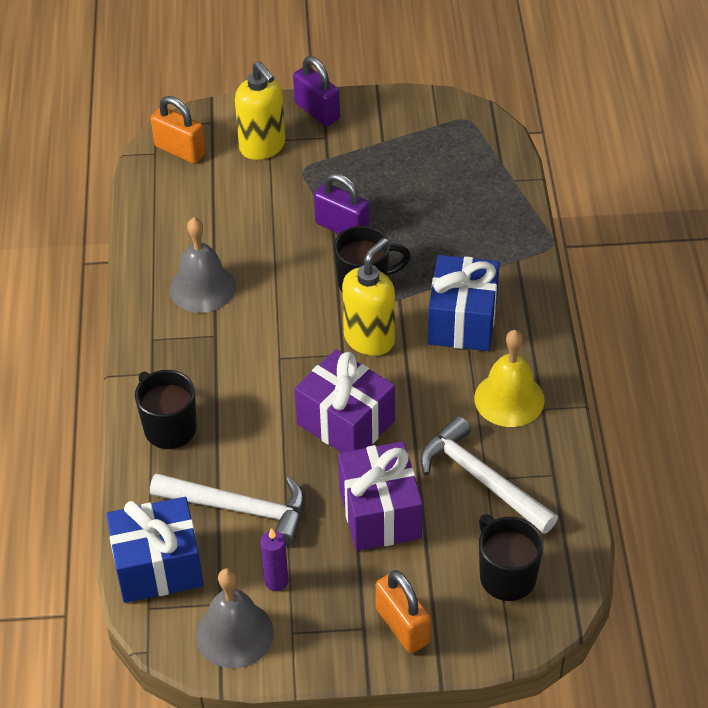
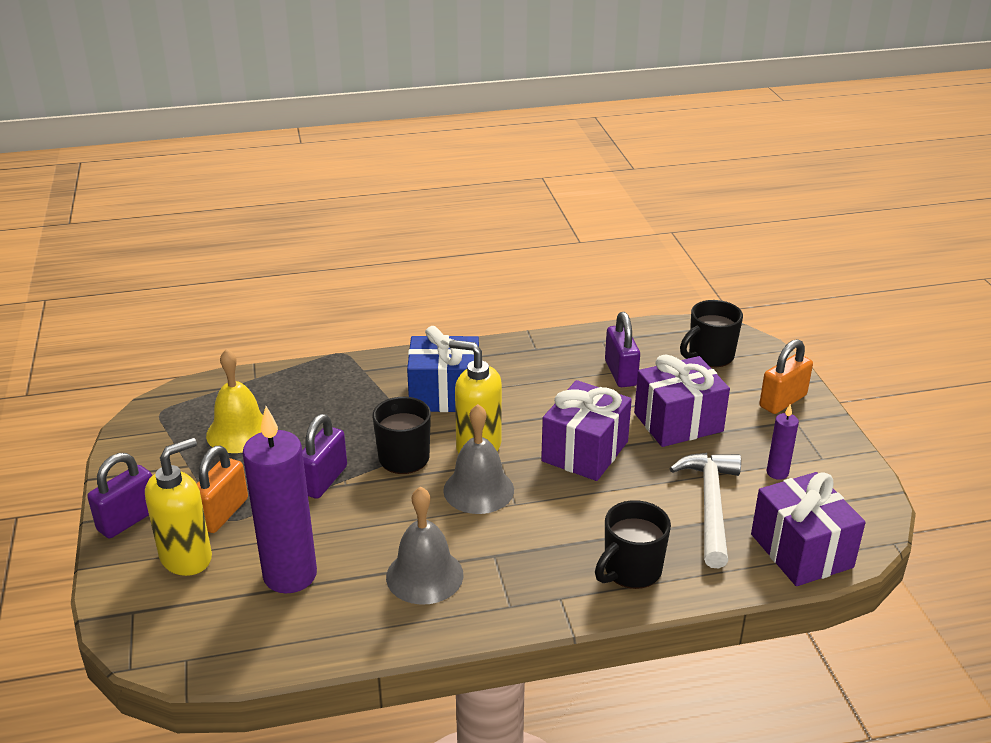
camera: 100 degrees left, 15 degrees down
blue gift [106,497,203,603] -> purple gift [751,472,866,586]
orange padlock [151,96,206,164] -> orange padlock moved to [197,446,248,533]
grey bell [196,568,274,668] -> grey bell moved to [443,404,514,514]
white hammer [420,416,558,534] -> purple padlock [605,312,640,387]
yellow bell [474,330,545,427] -> yellow bell moved to [206,349,263,453]
none -> purple candle [243,406,317,593]

